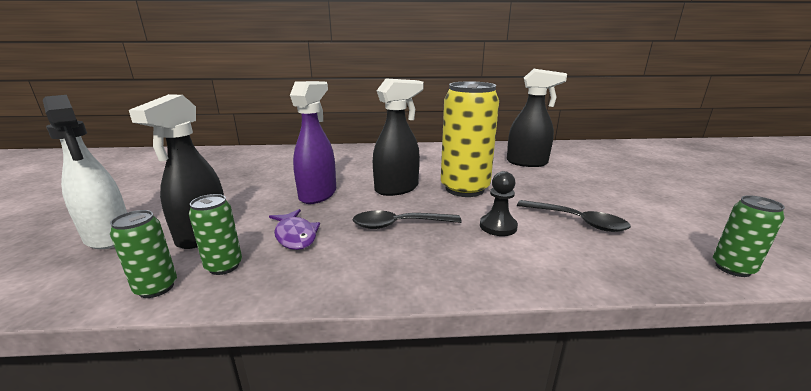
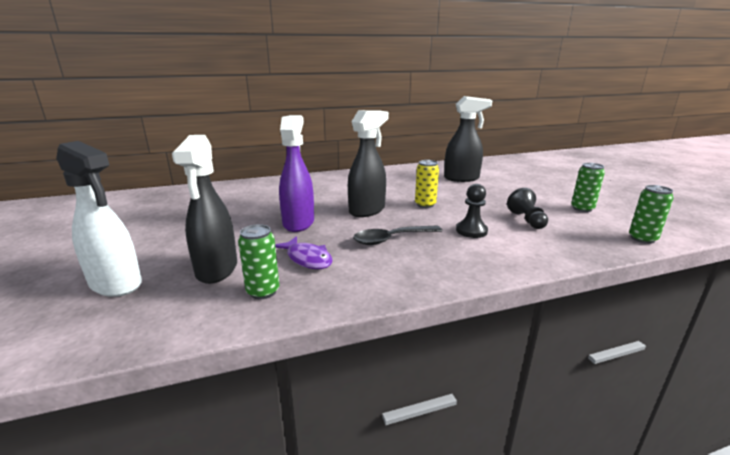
camera: 15 degrees left, 0 degrees up
green can [110,210,177,298] -> green can moved to [571,163,605,212]
yellow can [441,81,499,197] -> yellow can [415,160,439,208], size x0.49
black spoon [517,200,631,232] -> black pawn [507,188,548,229]

